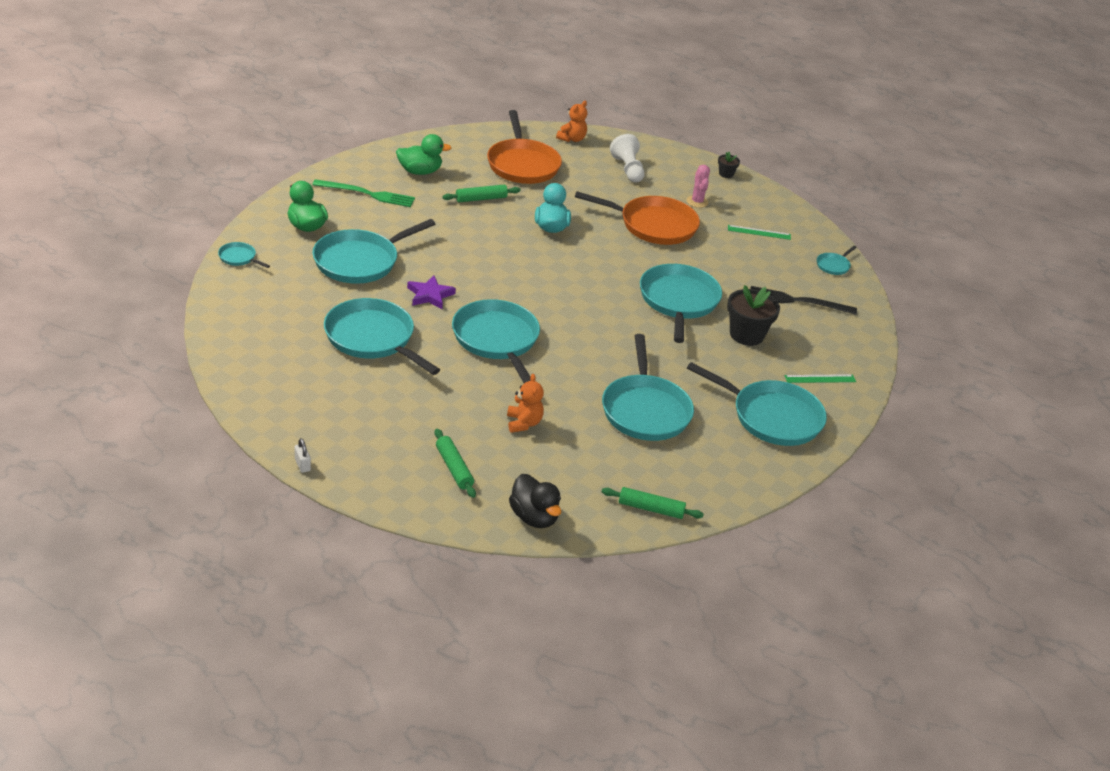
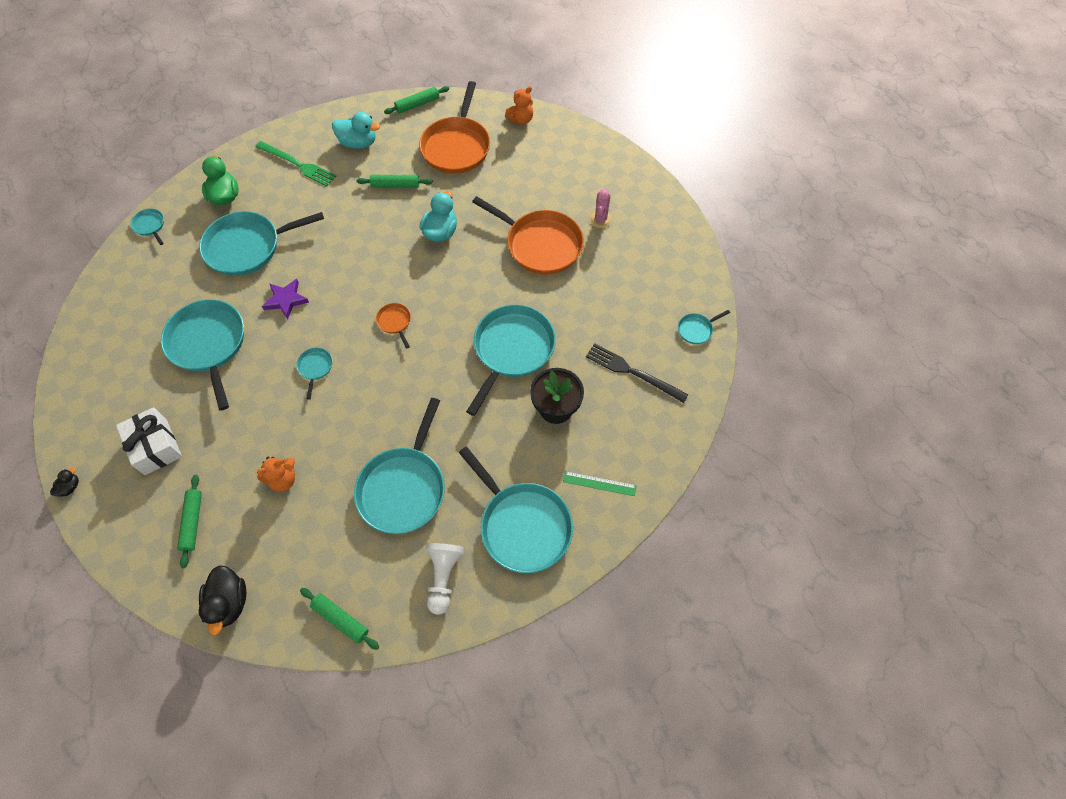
camera: 25 degrees right, 25 degrees up
white padlock [295,438,311,473] -> black duck [50,468,79,497]
green duck [396,134,452,175] -> turquoise duck [332,112,380,149]
turquoise pan [452,299,540,383] -> turquoise pan [296,348,333,399], size x0.43
orange teddy bear [507,374,544,433] -> orange teddy bear turned 45 degrees clockwise [257,457,295,492]
white pawn [610,134,645,183] -> white pawn moved to [426,543,465,615]
black flower pot [718,152,740,178] -> none
green ruler [728,225,791,240] -> none
none -> white gift [116,407,182,475]
none -> orange pan [376,303,411,349]
none -> green rolling pin [384,86,449,114]

